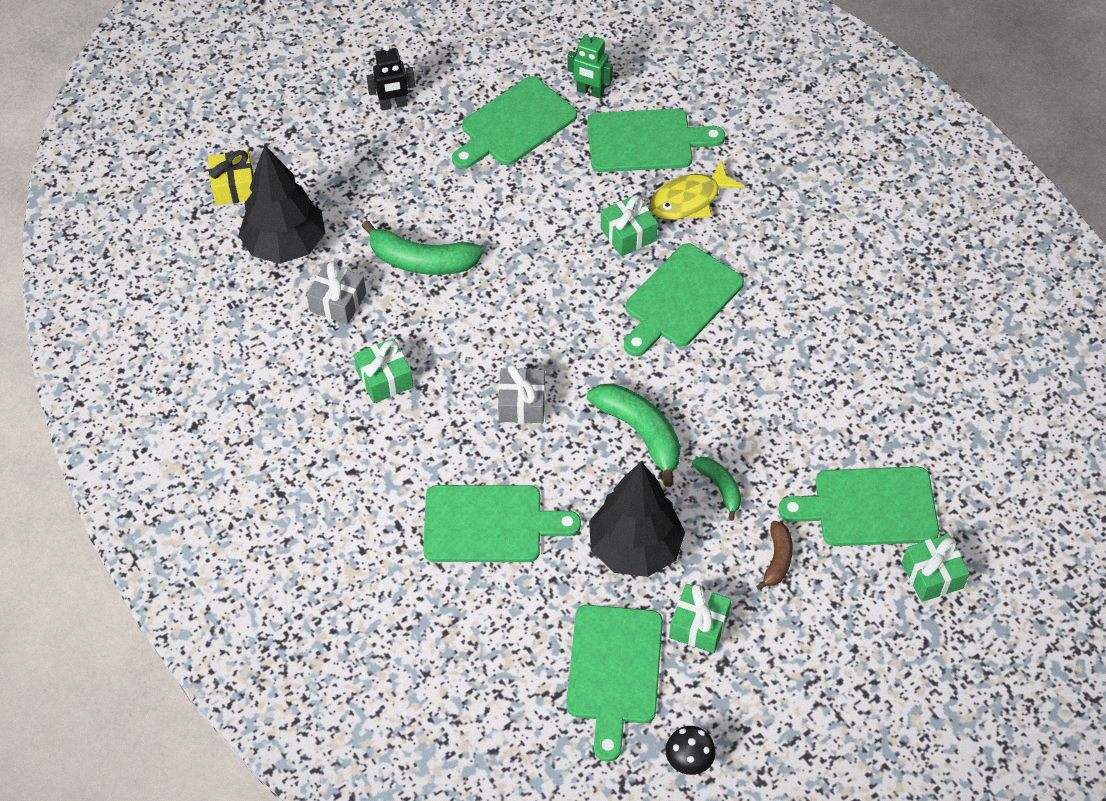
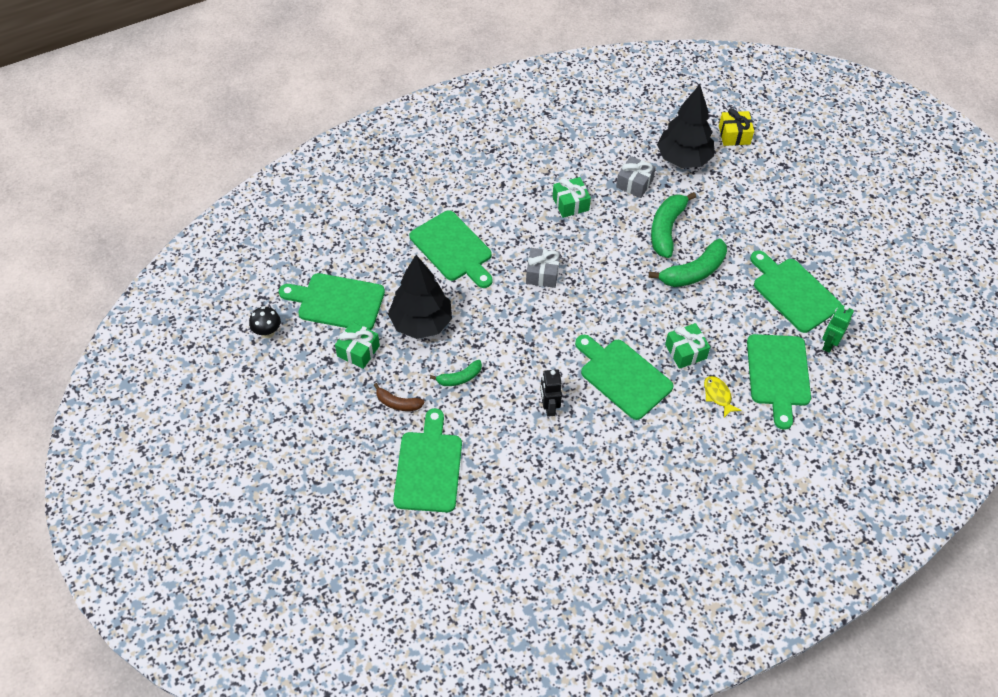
camera: 95 degrees right, 0 degrees up
black robot [366,45,415,111] -> black robot moved to [540,369,562,417]
green cutting board [423,485,581,562] -> green cutting board turned 45 degrees counterclockwise [410,210,493,288]
green banana [587,384,681,487] -> green banana moved to [649,239,727,287]
yellow fish [649,160,745,220] -> yellow fish [704,376,741,418], size x0.62
green gift [902,534,970,602] -> none

